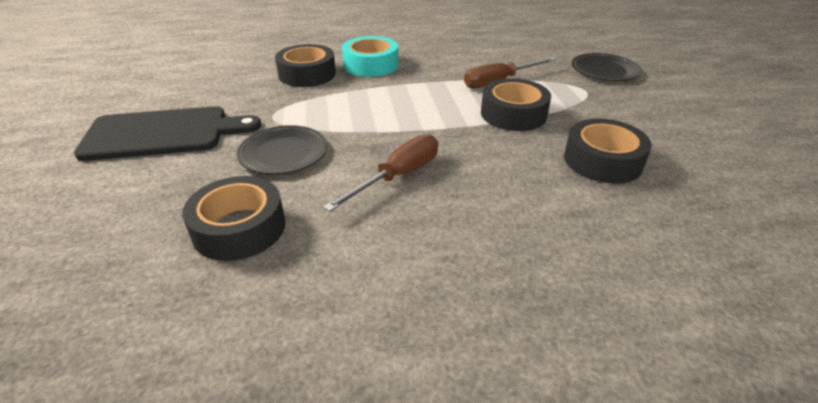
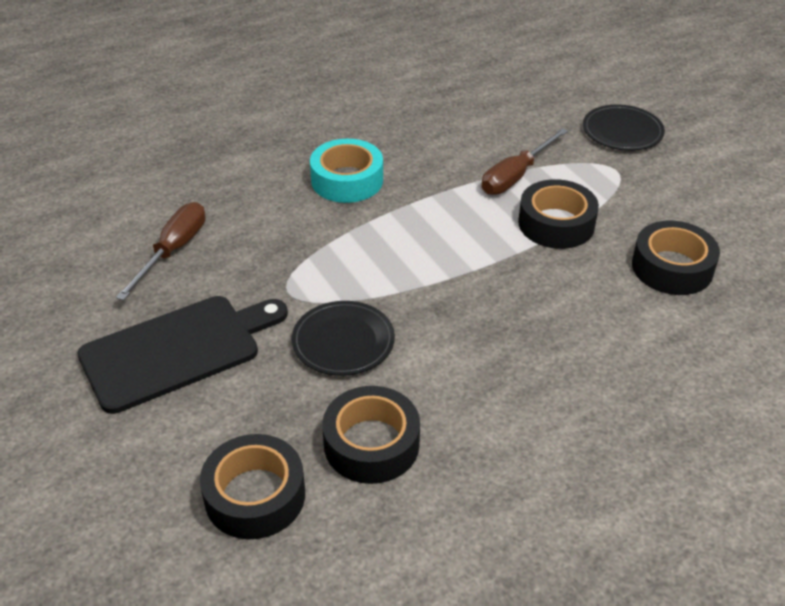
camera: 20 degrees left, 5 degrees up
black tape [275,44,336,87] -> black tape moved to [200,434,305,539]
brown screwdriver [323,134,438,212] -> brown screwdriver moved to [116,202,205,301]

